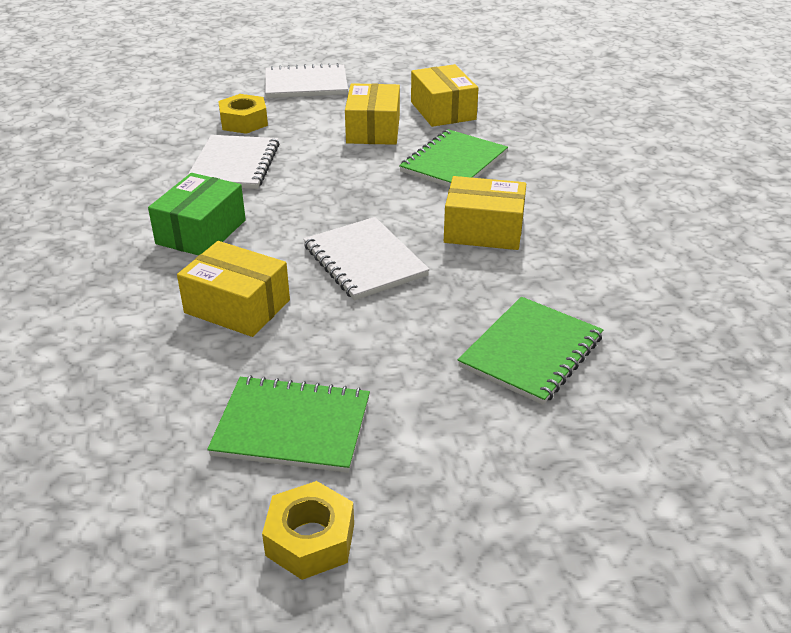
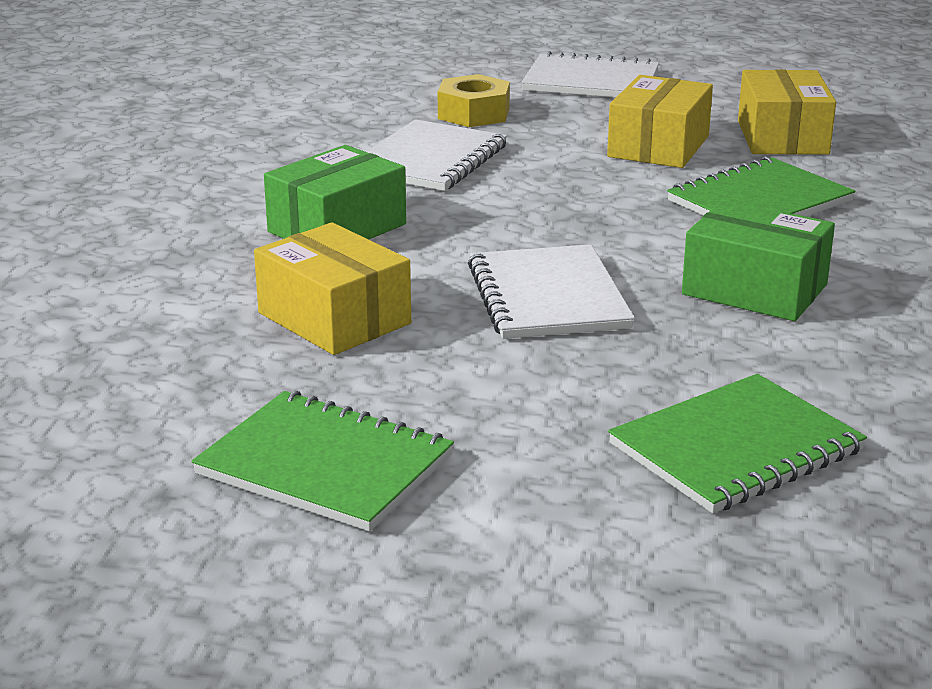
camera: 20 degrees right, 10 degrees down
yellow nut [262,481,354,580] -> none
yellow box [444,176,526,250] -> green box [682,200,835,321]

